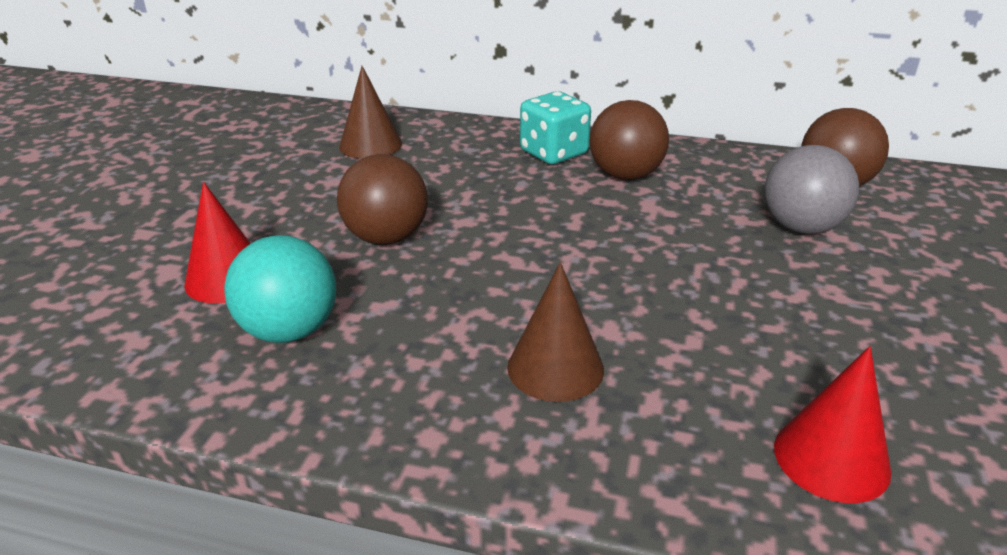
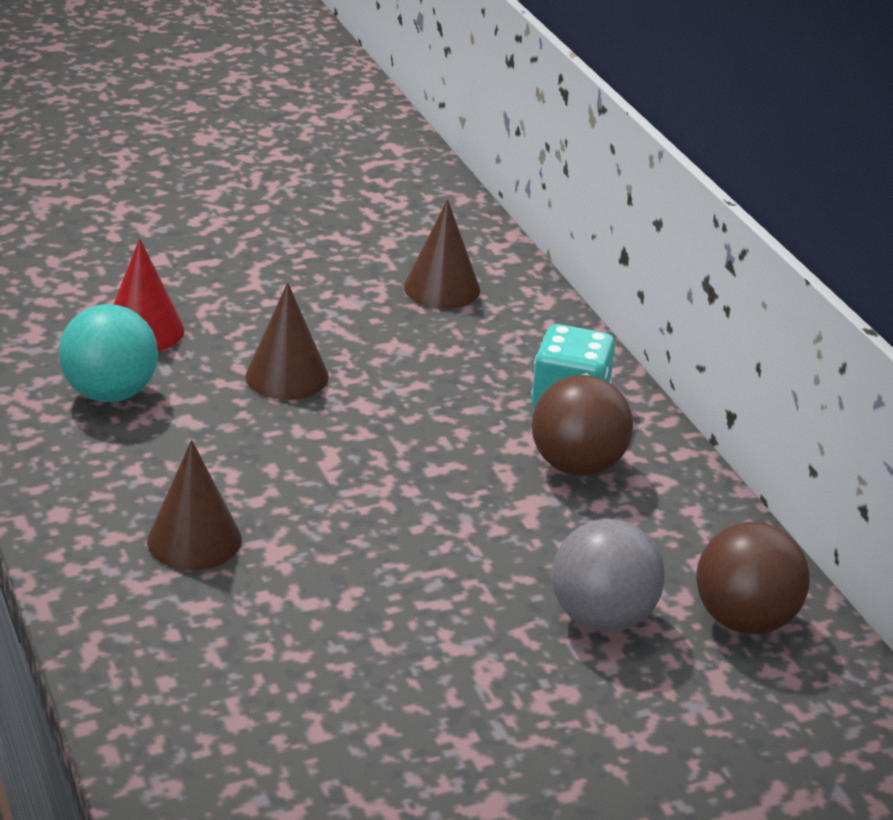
camera: 50 degrees right, 0 degrees up
brown ball [337,154,428,245] -> brown cone [246,283,329,400]
red cone [774,346,891,503] -> none

